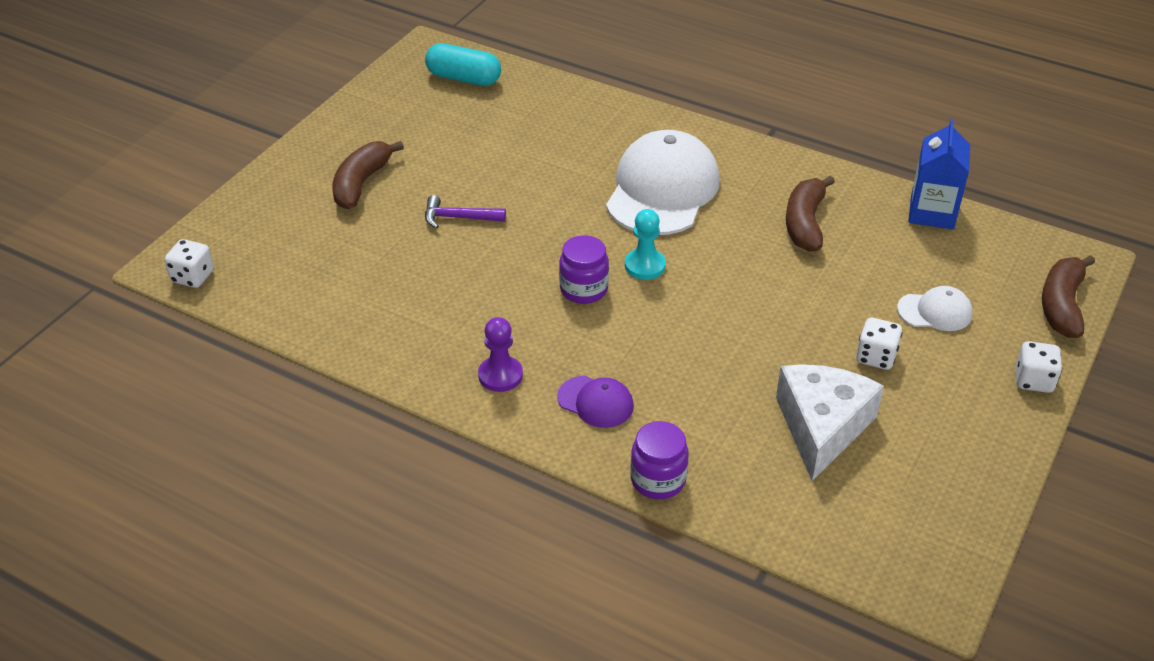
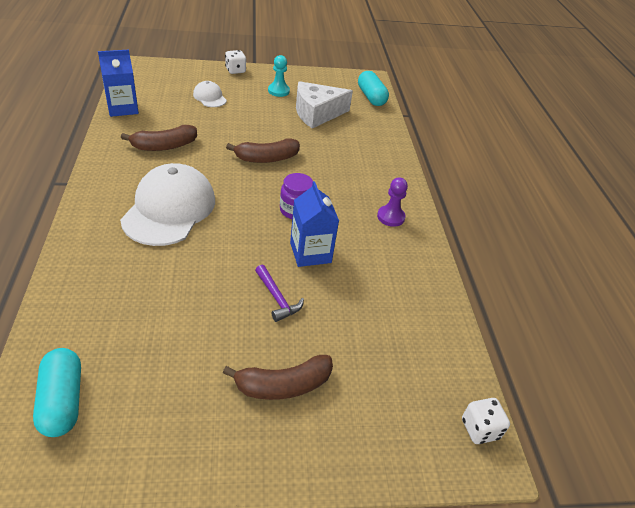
camera: 130 degrees left, 0 degrees up
purple cap [557,376,634,428] -> none
white cap [606,130,720,235] -> white cap turned 120 degrees clockwise [120,163,215,246]
turquoise pawn [625,209,666,280] -> turquoise pawn moved to [268,55,290,97]
purple jar [630,421,689,499] -> none
white dice [856,317,903,370] -> none
brown banana [1042,255,1095,338] -> brown banana moved to [226,138,300,163]
none -> blue carton [290,181,339,267]
none -> turquoise capsule [358,71,389,106]

